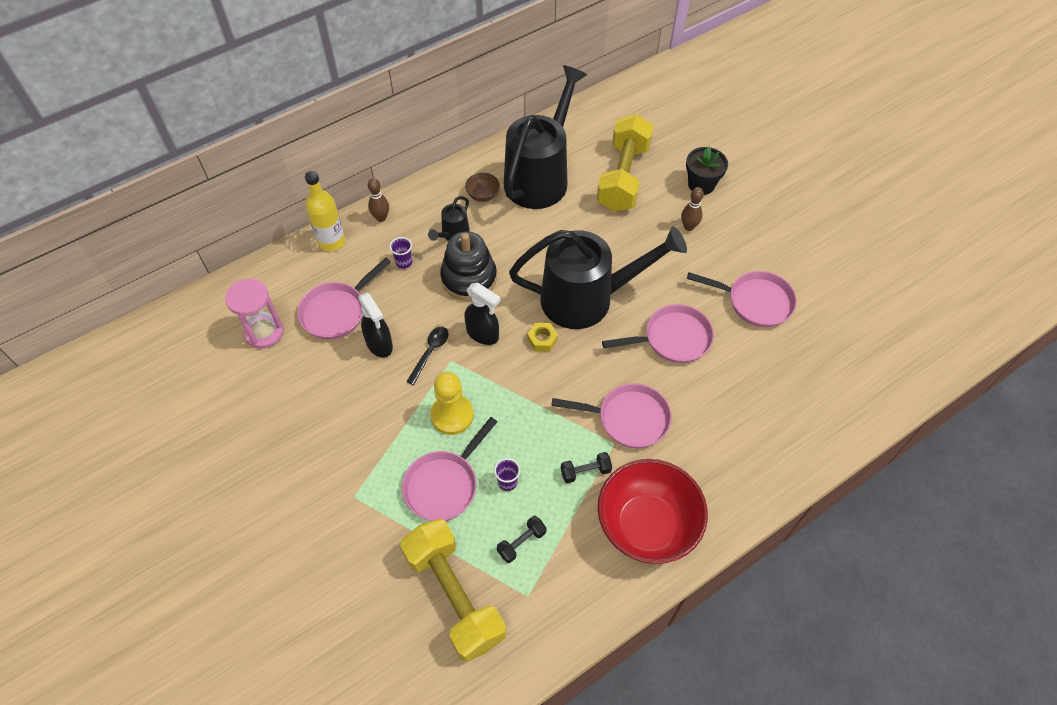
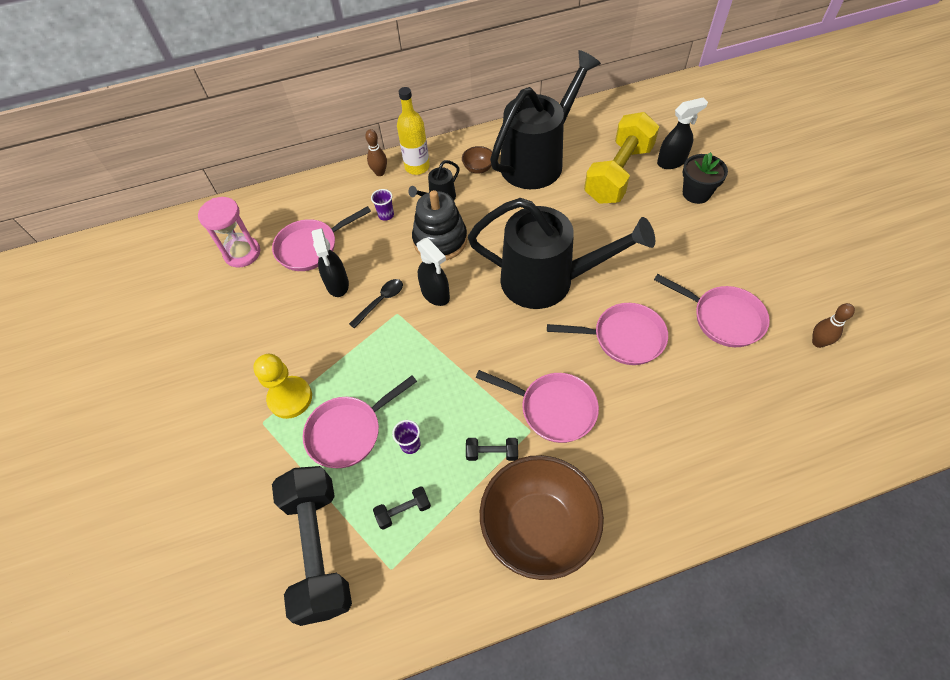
camera: 20 degrees right, 0 degrees up
yellow bottle [305,171,345,251] -> yellow bottle moved to [397,87,430,175]
yellow dumbbell [400,519,506,662] -> black dumbbell [272,466,352,626]
yellow pawn [430,372,474,435] -> yellow pawn moved to [253,354,312,419]
yellow nut [527,323,558,351] -> none
red bowl [598,459,708,564] -> brown bowl [480,455,604,580]
brown bowling pin [681,187,704,231] -> brown bowling pin moved to [812,303,855,348]
none -> black spray bottle [657,98,708,169]

